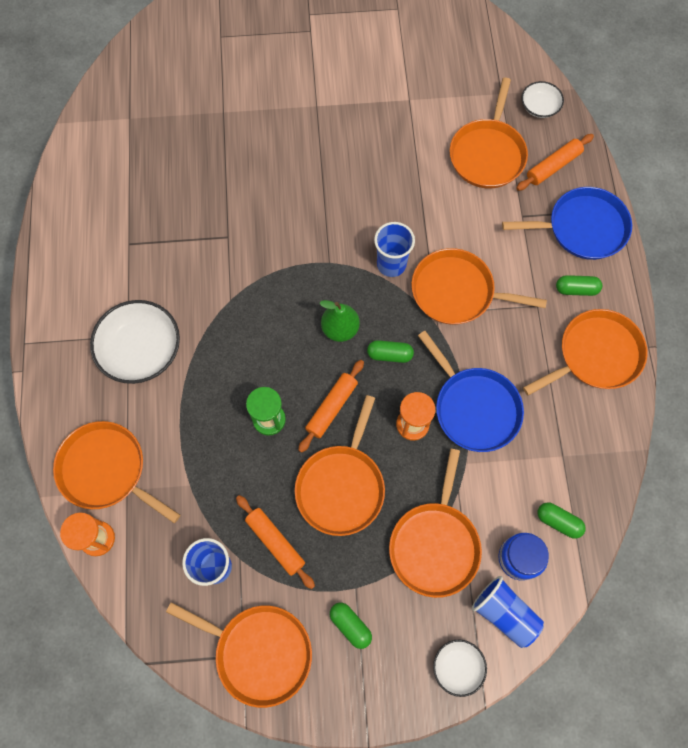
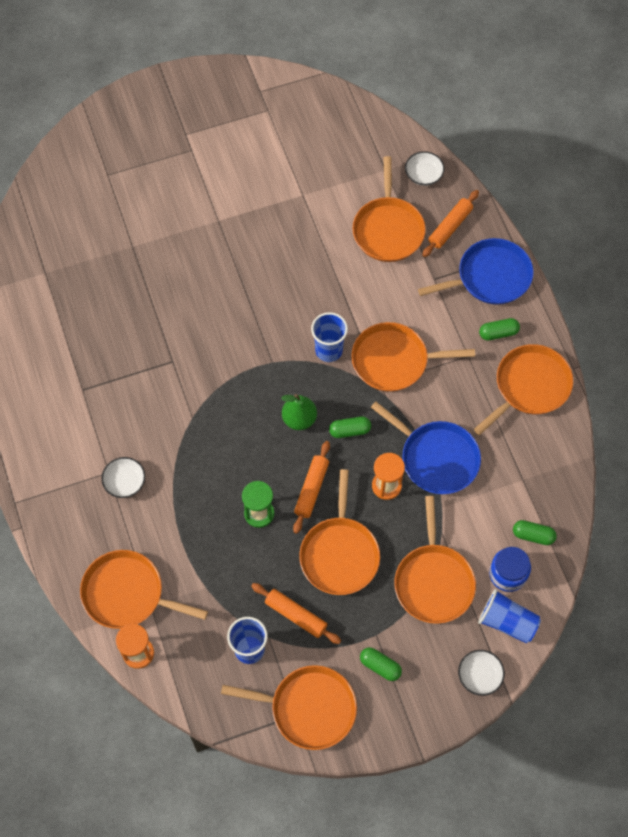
camera: 15 degrees left, 5 degrees down
white bowl [90,300,180,384] -> white bowl [101,457,145,498], size x0.54

